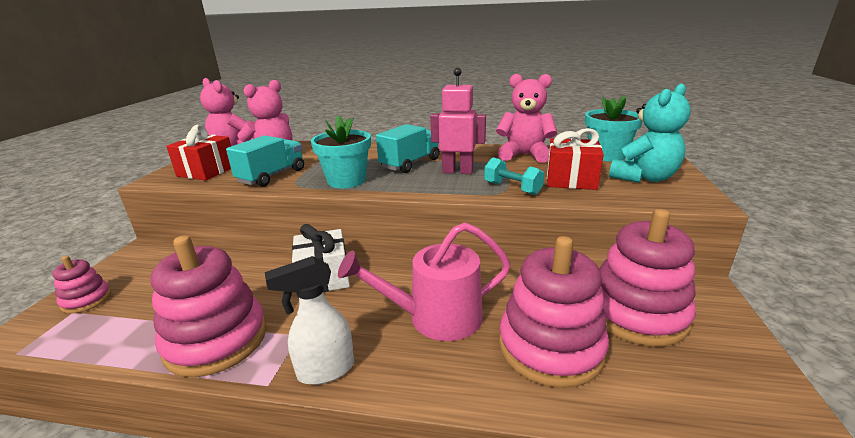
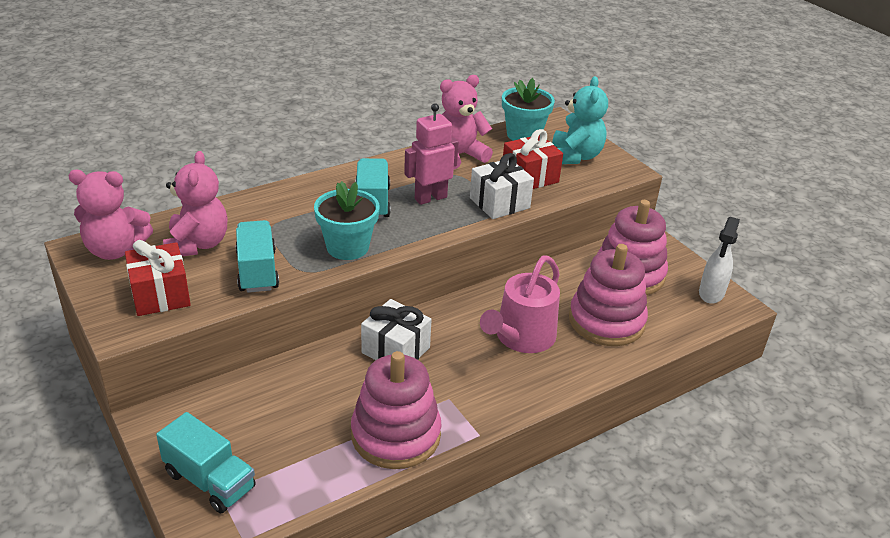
camera: 45 degrees left, 10 degrees up
pink stacking toy [52,256,111,314] -> turquoise truck [156,412,256,513]
white spray bottle [265,256,354,385] -> white spray bottle moved to [699,217,740,304]
turquoise dumbbell [484,157,544,195] -> white gift [470,153,534,219]

